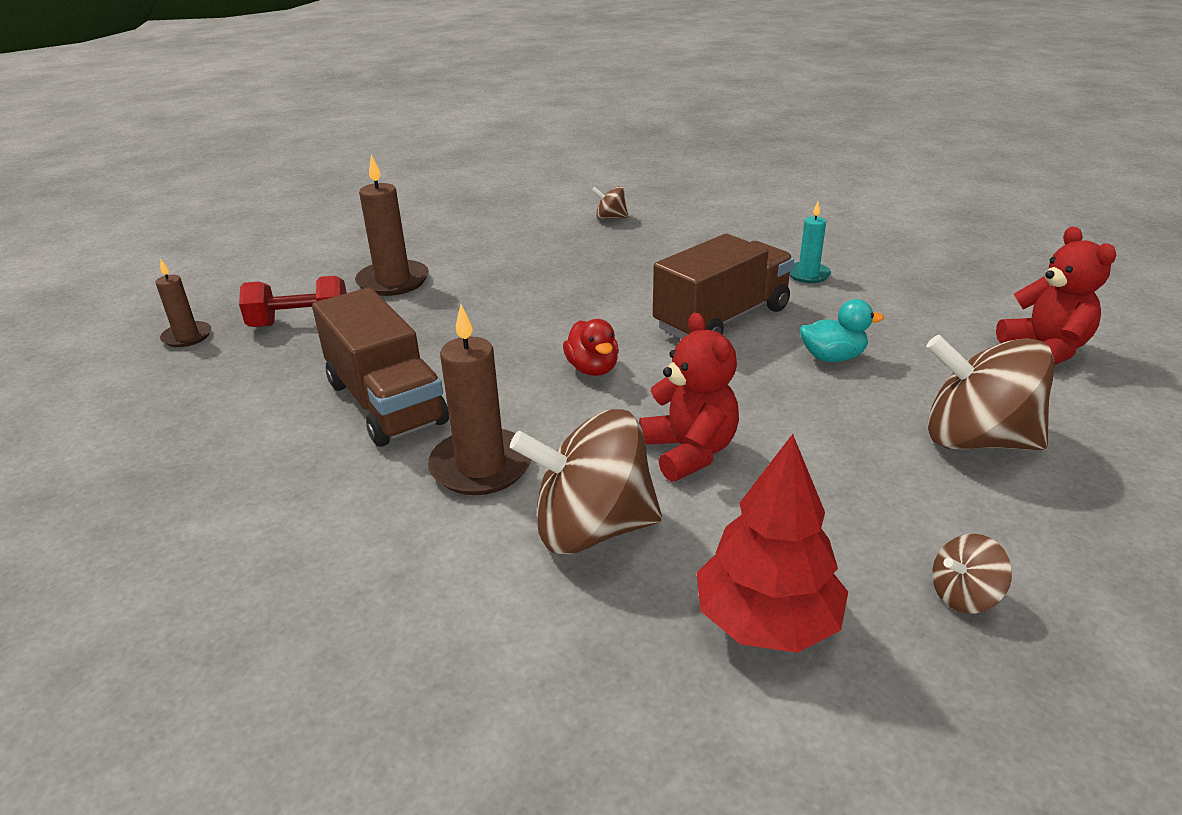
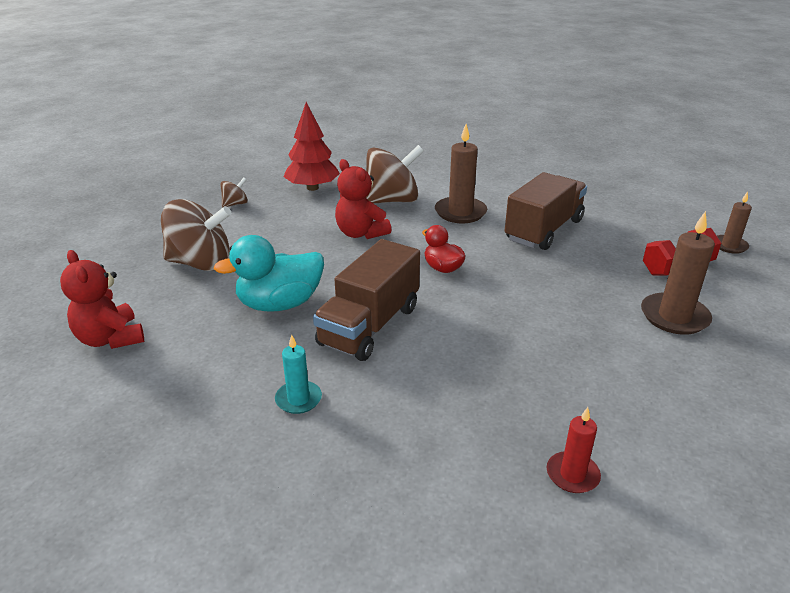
camera: 160 degrees right, 0 degrees up
brown truck [312,287,449,447] -> brown truck turned 90 degrees clockwise [505,172,587,250]
brown spinning top [592,186,629,219] -> red candle [547,407,601,493]
turquoise duck [800,299,884,362] -> turquoise duck [213,235,324,311], size x1.73

